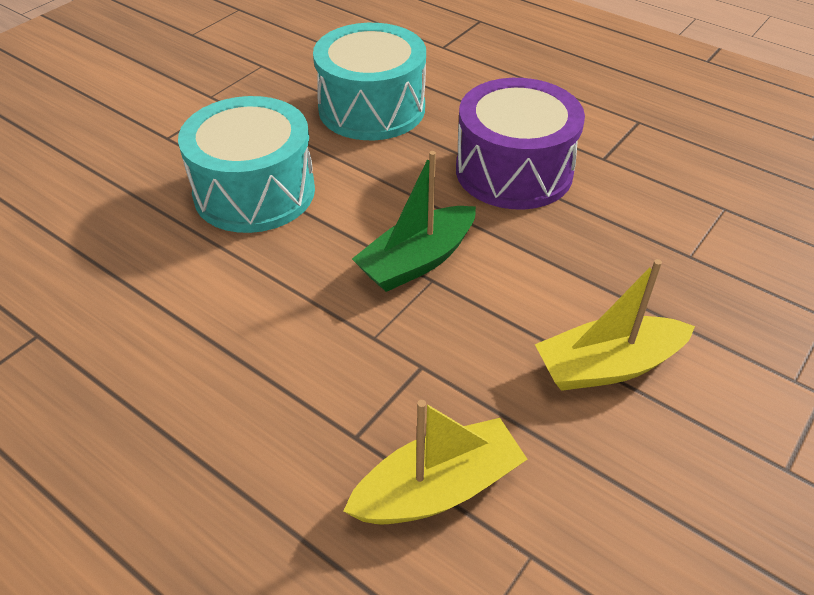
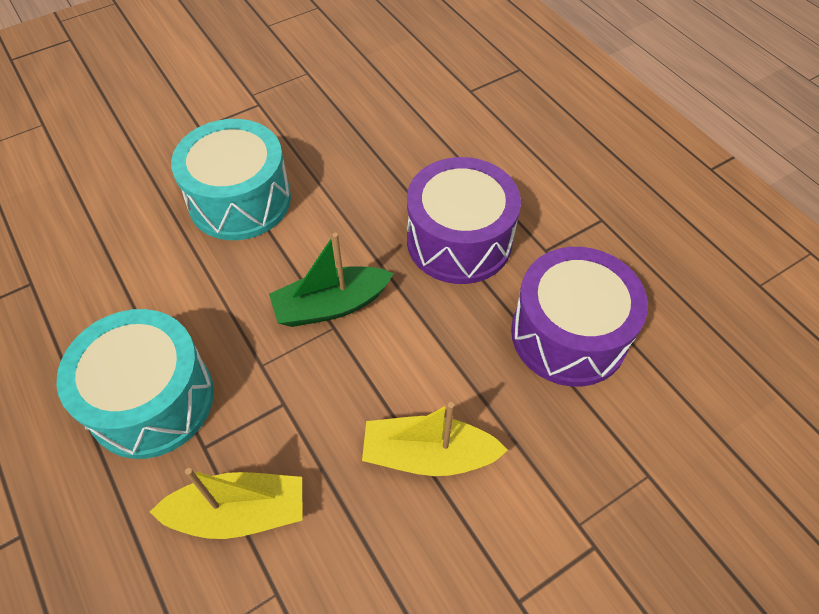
camera: 20 degrees right, 10 degrees up
turquoise drum [313,23,426,140] -> turquoise drum moved to [56,309,214,459]
none -> purple drum [511,247,648,387]

